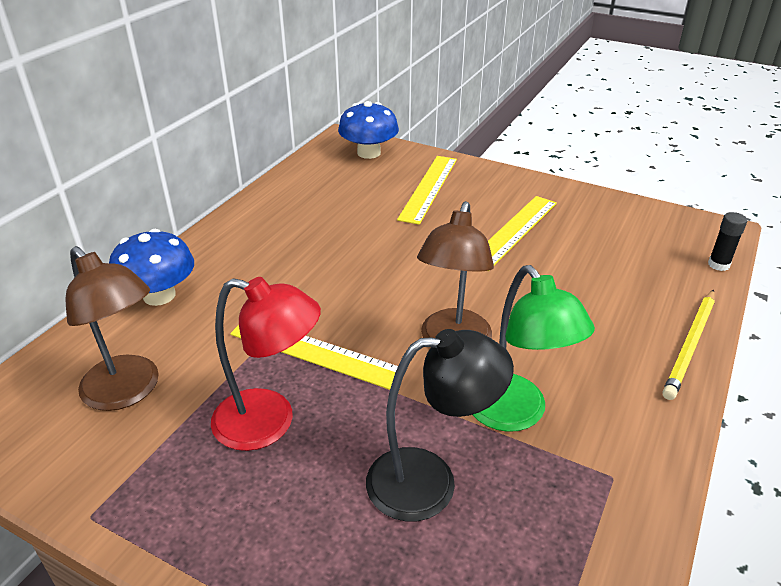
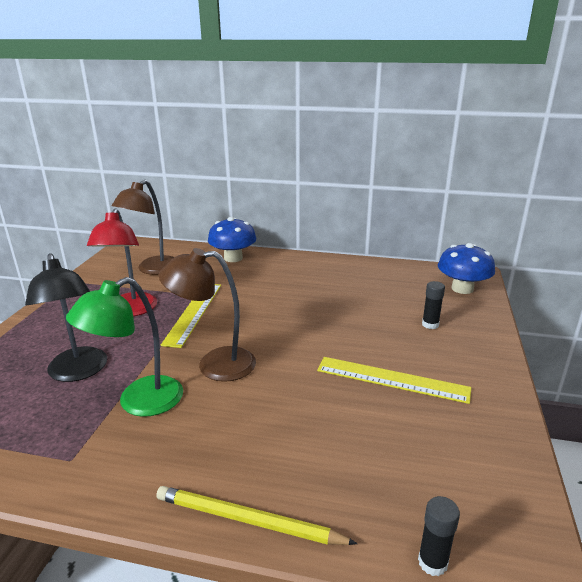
camera: 75 degrees right, 10 degrees down
yellow ruler [397,156,457,225] -> black glue stick [422,281,445,329]

